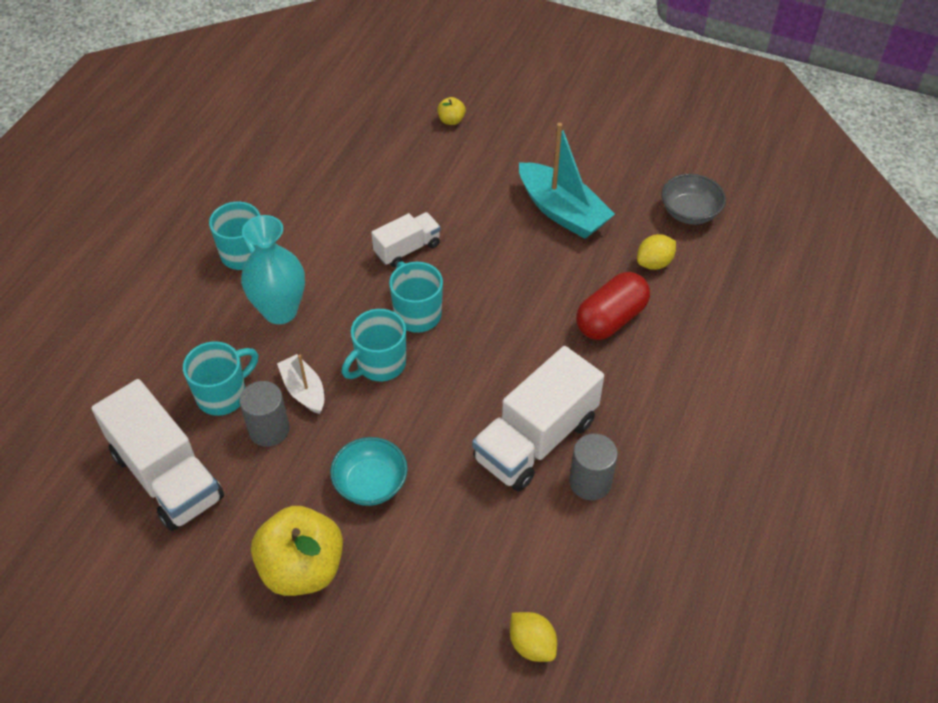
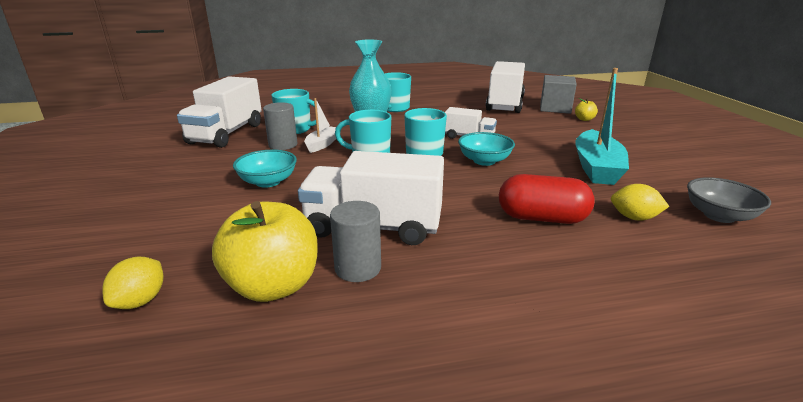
camera: 55 degrees right, 25 degrees down
yellow apple [251,506,343,596] -> yellow apple moved to [212,201,317,302]
none -> turquoise bowl [458,132,515,166]
none -> white truck [486,61,525,113]
none -> grey cube [540,75,577,114]

